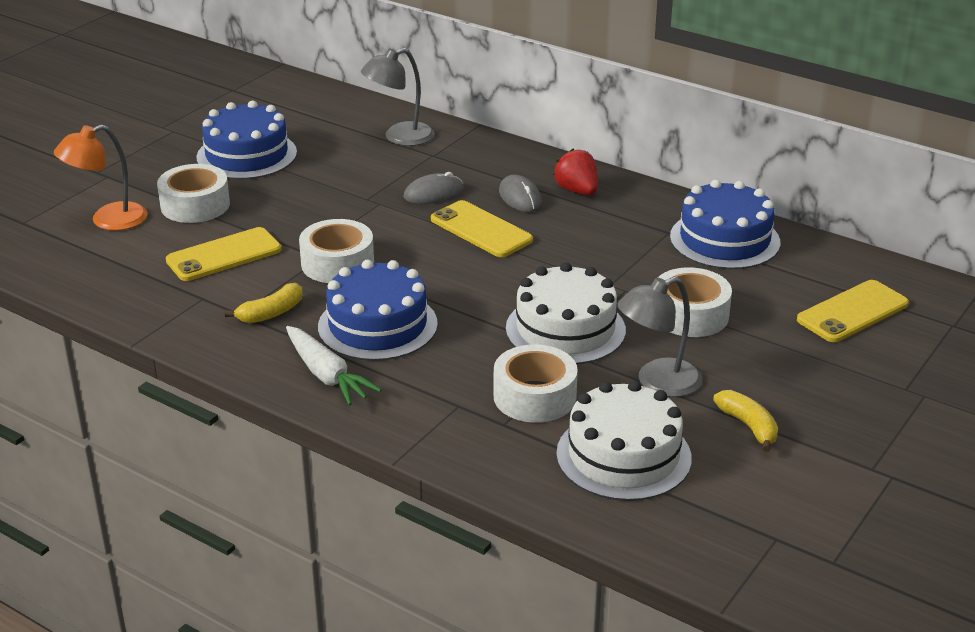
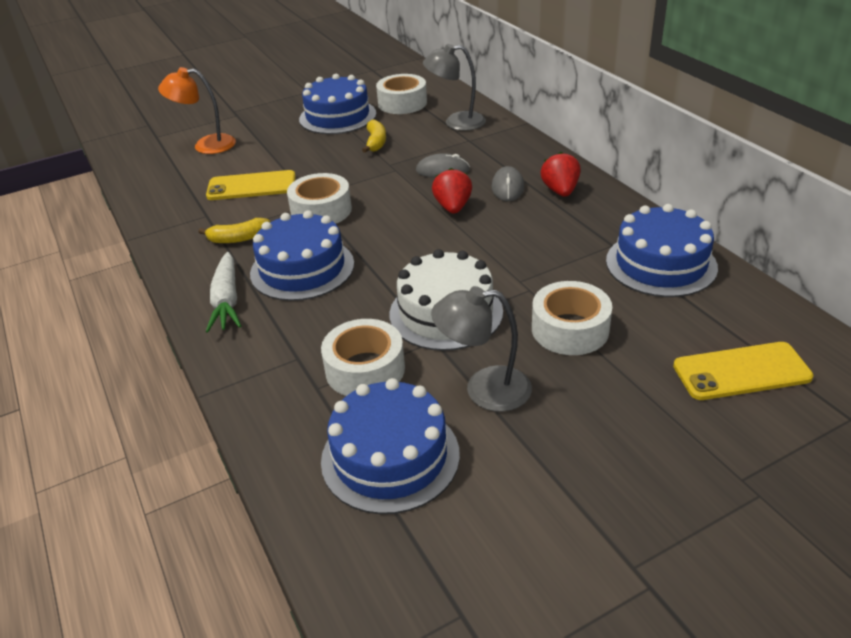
camera: 30 degrees right, 5 degrees up
white tape [157,164,230,223] -> white tape moved to [376,74,427,114]
yellow phone [431,200,533,257] -> red strawberry [432,168,472,214]
white cake [556,381,692,501] -> blue cake [321,378,460,514]
yellow banana [713,390,778,452] -> yellow banana moved to [362,120,386,153]

